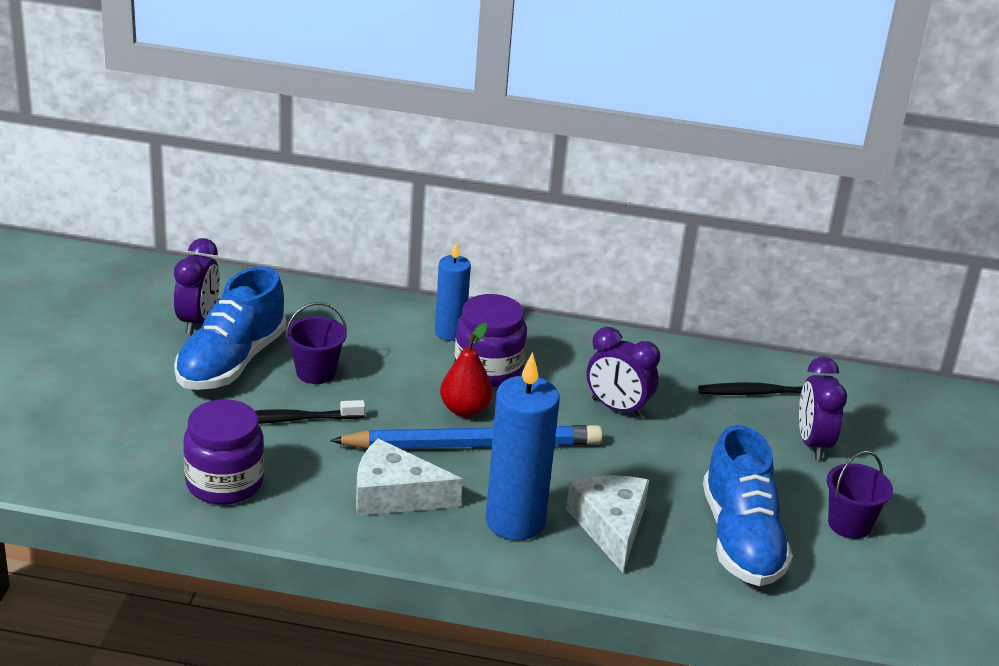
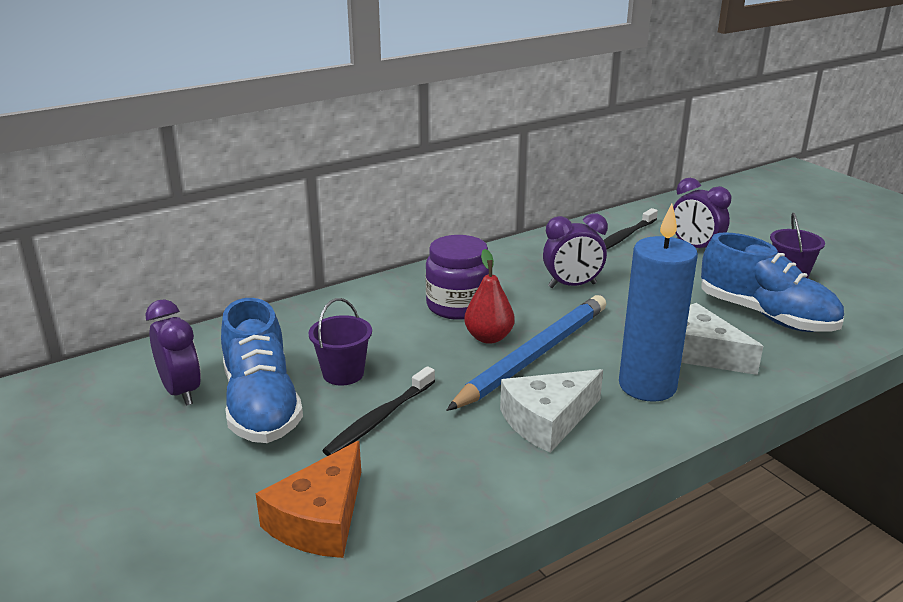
camera: 40 degrees left, 5 degrees down
purple jar [183,399,264,505] -> none
blue candle [435,242,471,341] -> none
none -> orange cheese [256,441,361,558]

